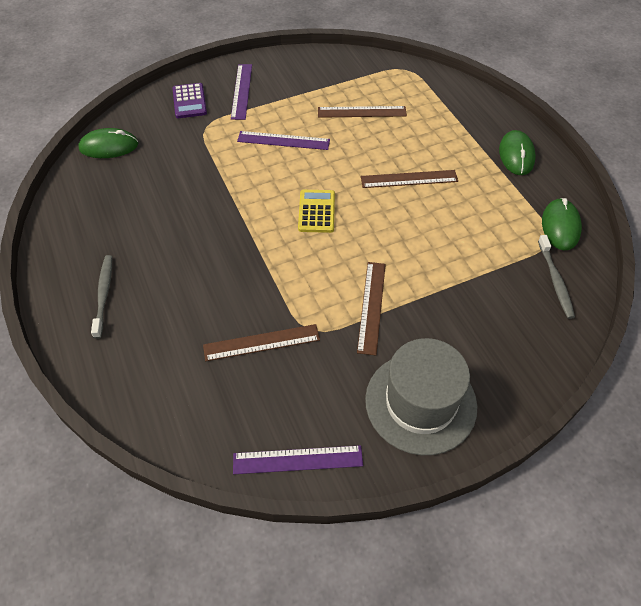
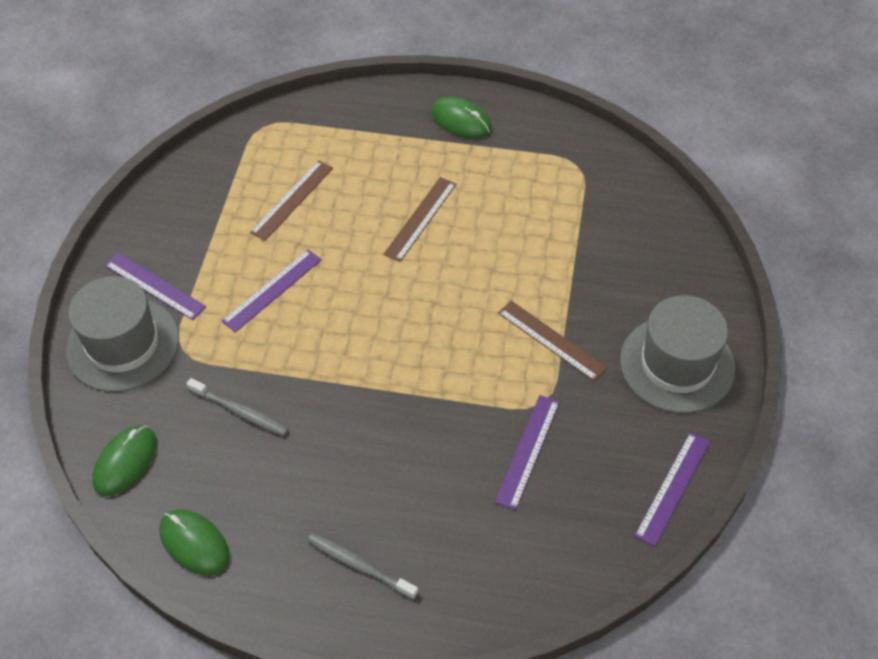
camera: 55 degrees left, 0 degrees up
purple calculator [173,83,207,118] -> grey hat [66,276,179,392]
brown ruler [203,324,320,361] -> purple ruler [495,395,560,510]
yellow calculator [298,190,335,233] -> none
grey toothbrush [538,235,575,319] -> grey toothbrush moved to [186,378,289,436]
green mouse [542,198,582,250] -> green mouse moved to [159,509,230,576]

